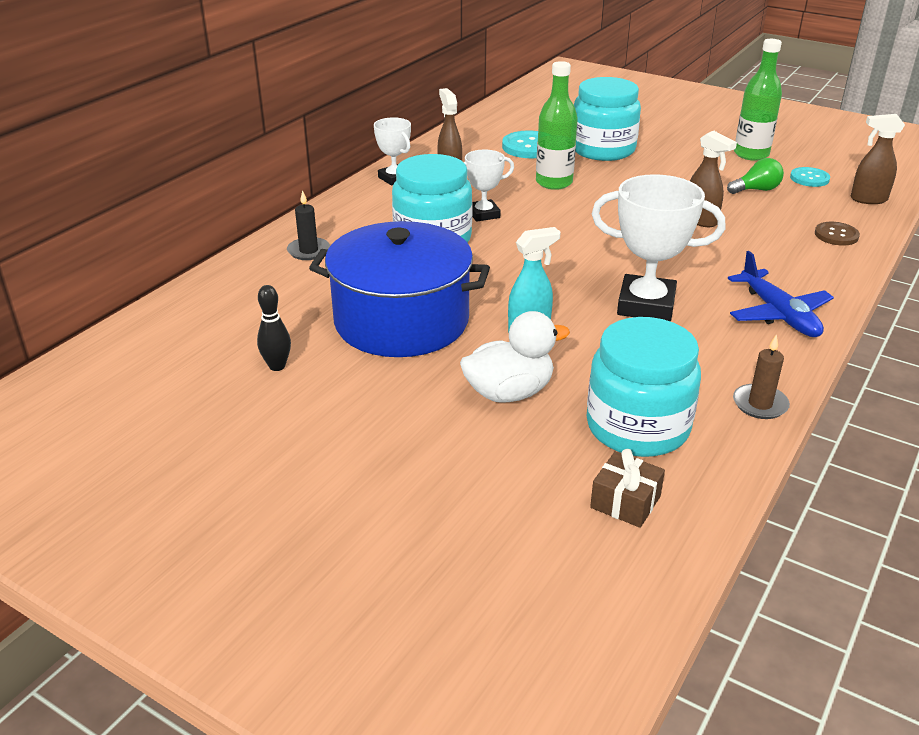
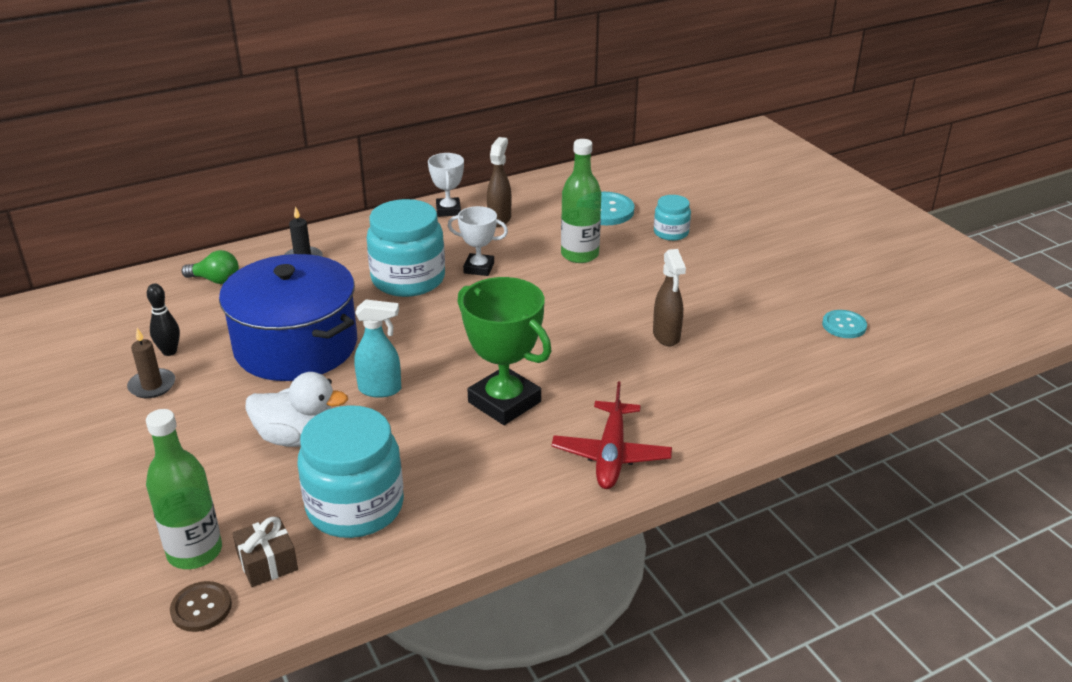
camera: 30 degrees right, 0 degrees up
turquoise jar [574,77,641,161] -> turquoise jar [654,195,691,241], size x0.51
white trophy [592,174,725,322] -> green trophy [457,277,552,425]
green light bulb [727,158,784,194] -> green light bulb moved to [181,250,239,284]
blue plane [728,251,834,337] -> red plane [552,382,672,489]
brown candle [733,334,790,419] -> brown candle moved to [127,328,175,398]
green bottle [734,39,782,161] -> green bottle moved to [146,409,222,569]
brown button [815,222,860,246] -> brown button moved to [170,581,232,632]
brown spray bottle [851,114,905,204] -> none

